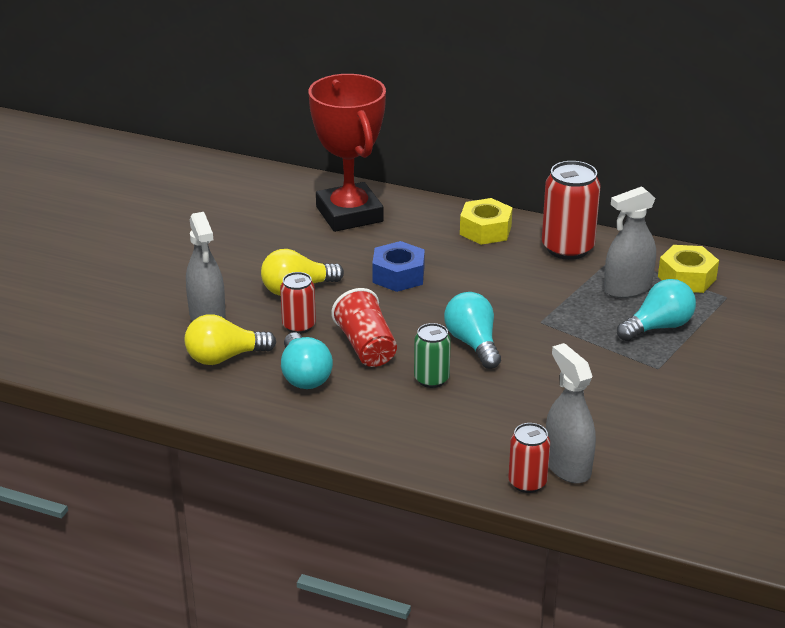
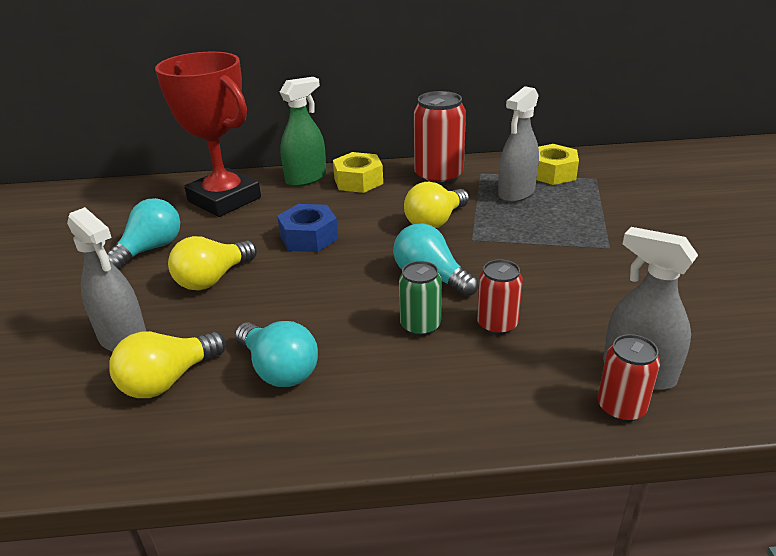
camera: 25 degrees left, 0 degrees up
red can [280,272,316,334] -> red can moved to [477,259,523,335]
red cup [331,288,397,367] -> none
turquoise light bulb [617,279,696,341] -> turquoise light bulb moved to [107,198,180,270]
none -> green spray bottle [280,77,326,187]
none -> yellow light bulb [404,182,469,228]

